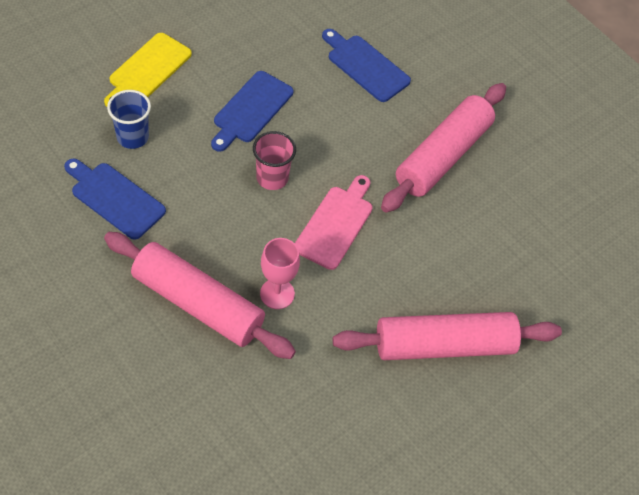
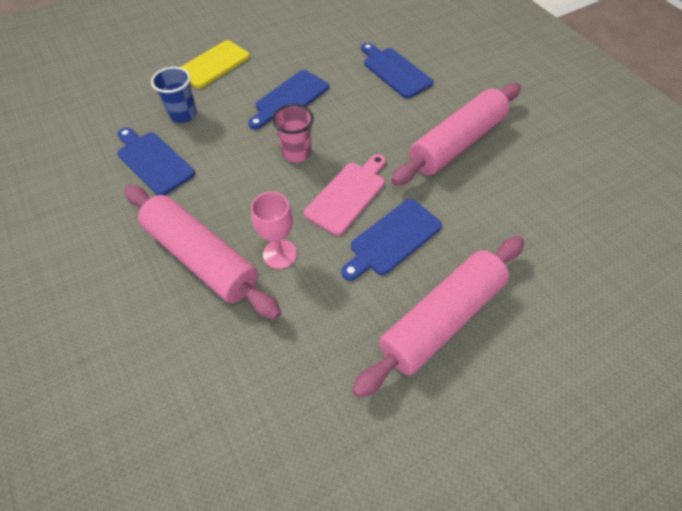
camera: 15 degrees right, 0 degrees up
pink rolling pin [333,312,562,360] -> pink rolling pin turned 45 degrees counterclockwise [352,236,524,398]
none -> blue cutting board [341,199,442,281]

